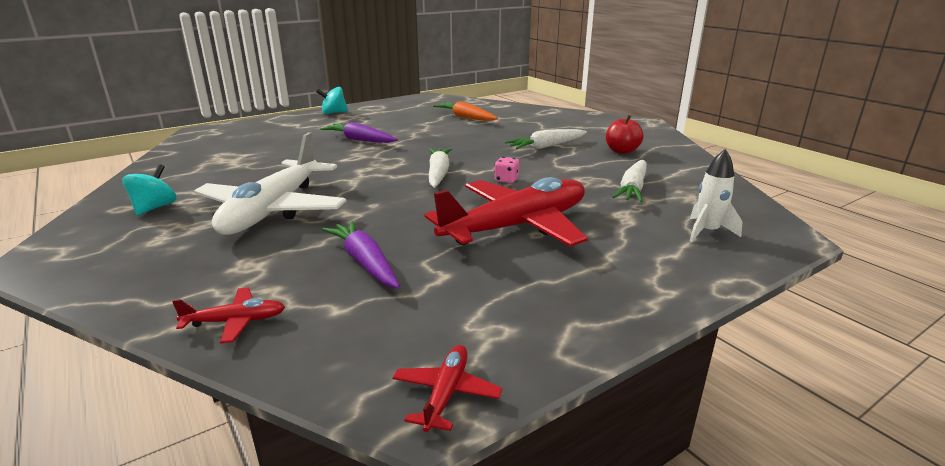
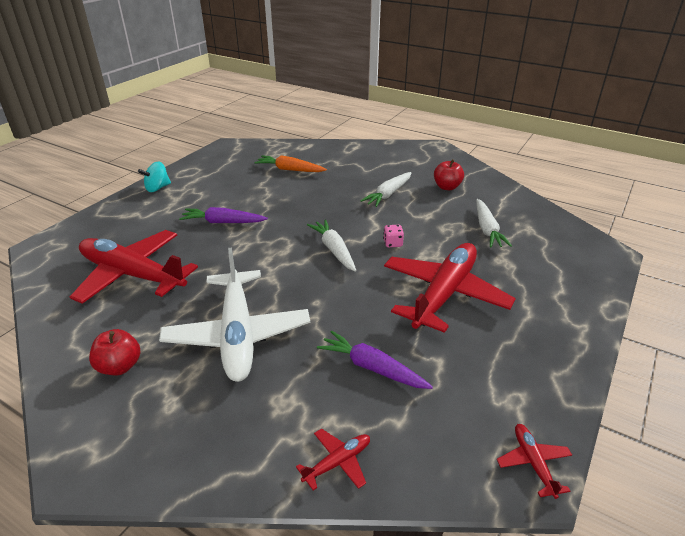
camera: 25 degrees left, 10 degrees up
turquoise spinning top [122,164,177,215] -> red apple [89,329,140,375]
white rocket [690,149,742,242] -> none
none -> red plane [70,230,198,304]

